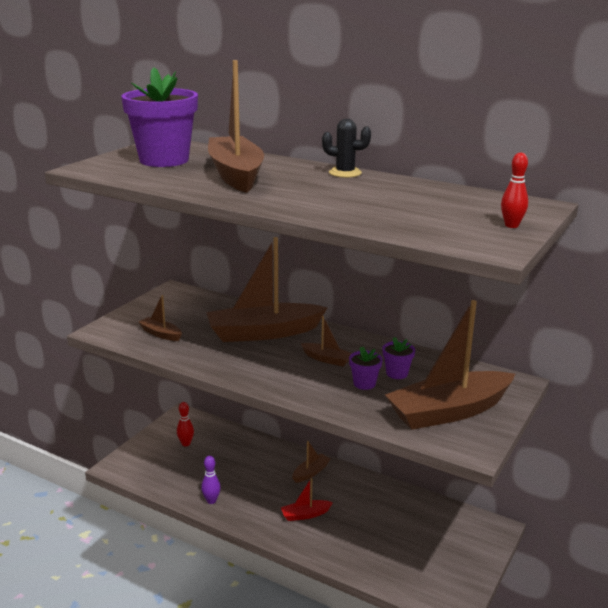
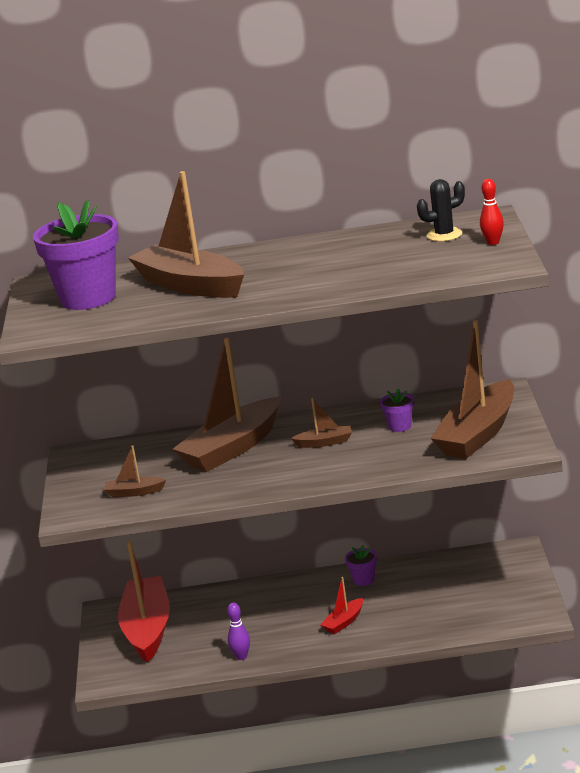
camera: 30 degrees left, 0 degrees up
red bowling pin [177,402,194,446] -> red boat [118,541,170,663]
brown boat [292,441,330,483] -> none
black cactus [322,119,371,178] -> black cactus moved to [417,179,465,242]
purple flower pot [349,346,383,390] -> purple flower pot moved to [345,545,377,586]

